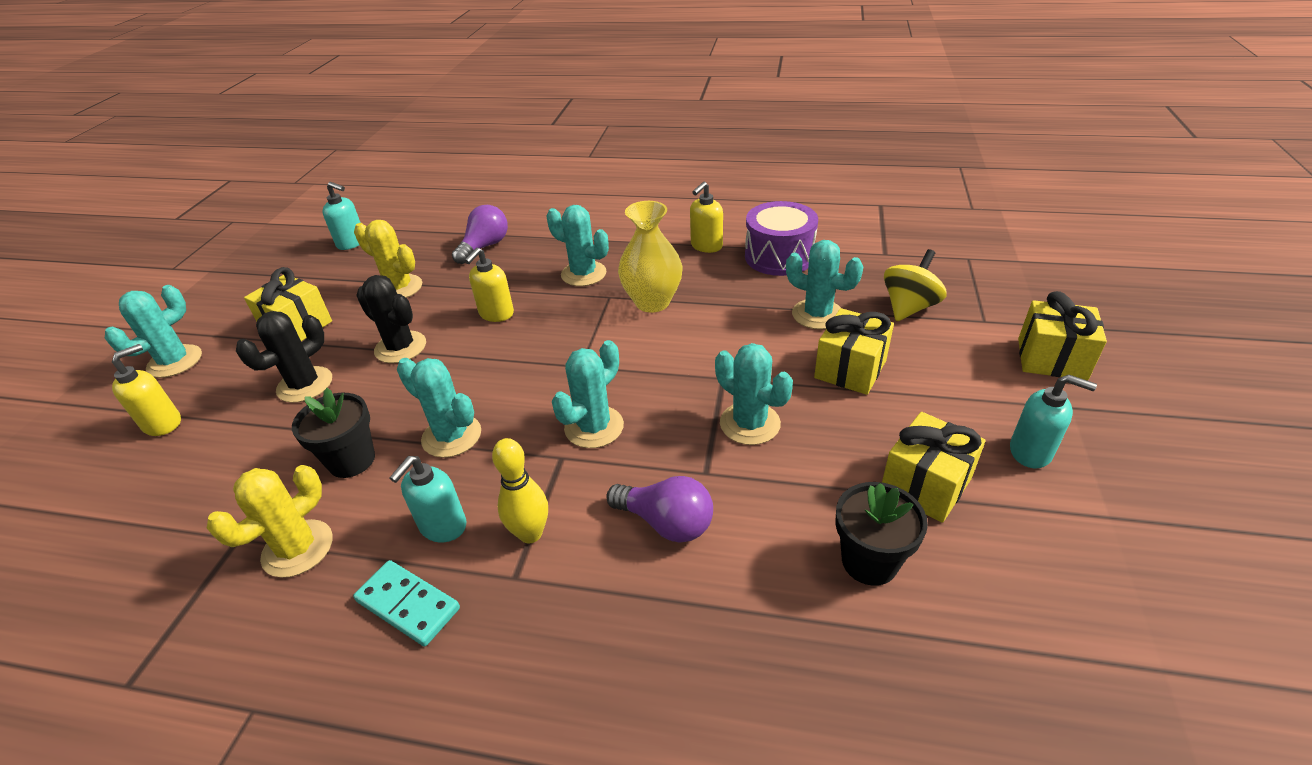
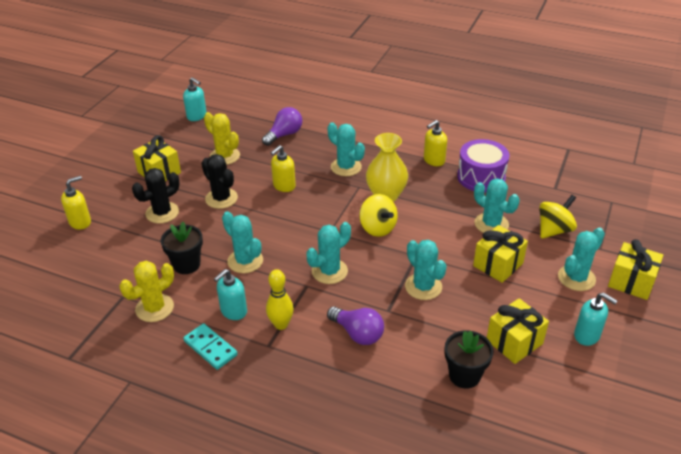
camera: 10 degrees right, 0 degrees up
turquoise cactus [105,285,202,378] -> turquoise cactus moved to [558,228,605,291]
none -> yellow spinning top [359,194,398,237]

